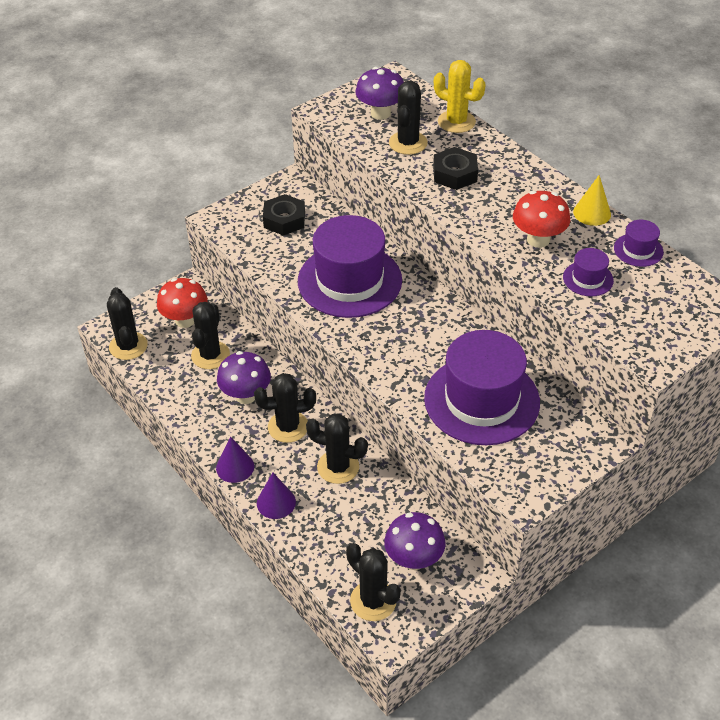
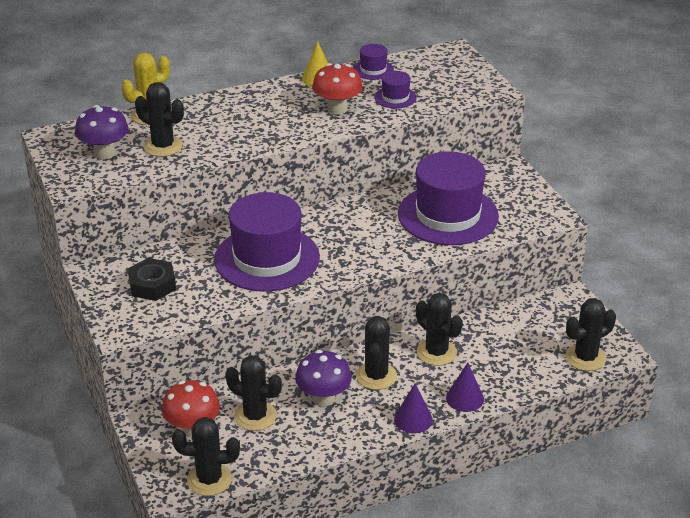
camera: 75 degrees left, 10 degrees down
black cactus [306,413,368,484] -> black cactus turned 75 degrees counterclockwise [416,293,463,366]
purple mushroom [384,512,446,570] -> none
black nut [433,147,478,190] -> none

